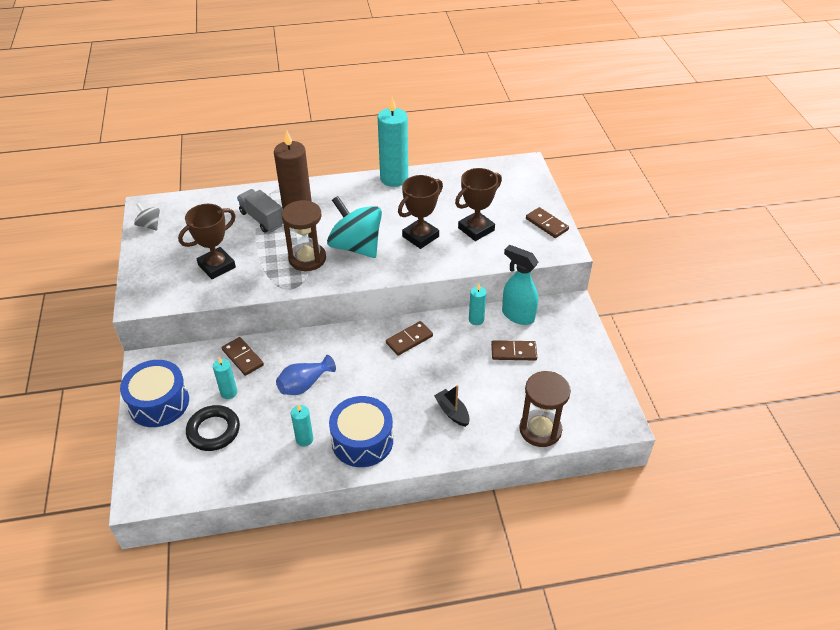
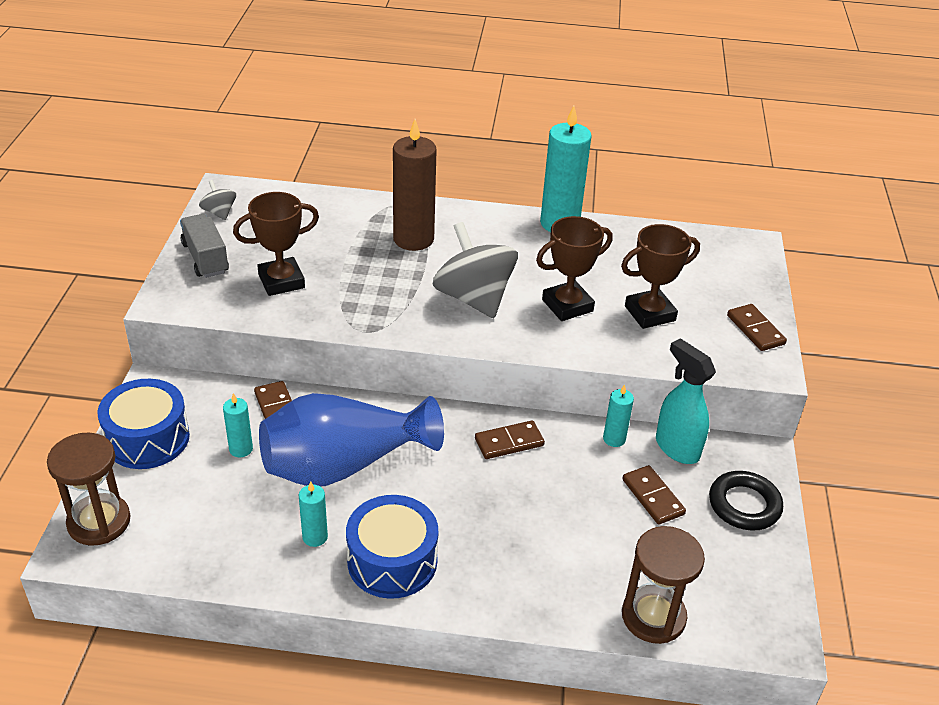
camera: 15 degrees right, 5 degrees down
black ring [186,405,240,451] -> black ring moved to [709,471,783,531]
grey truck [237,189,283,233] -> grey truck moved to [180,214,229,278]
blue vase [276,355,336,395] -> blue vase [259,393,444,486], size x2.07
brown hourglass [282,200,326,271] -> brown hourglass moved to [47,432,131,546]
turquoise spinning top [327,196,382,258] -> grey spinning top [433,222,518,318]
black boat [434,385,470,427] -> none
brown domino [491,340,537,360] -> brown domino turned 45 degrees clockwise [622,465,686,525]

